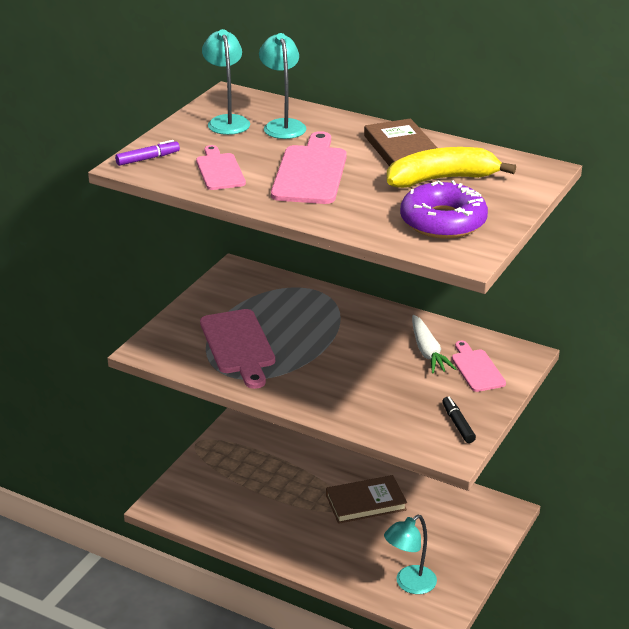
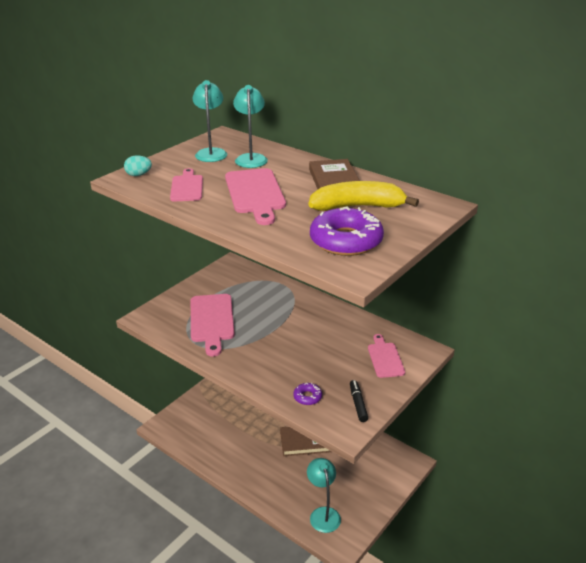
camera: 10 degrees right, 0 degrees up
purple marker [115,140,180,166] -> turquoise egg [124,155,152,176]
pink cutting board [271,131,347,204] -> pink cutting board turned 150 degrees clockwise [225,168,286,225]
turquoise lamp [384,515,437,594] -> turquoise lamp turned 105 degrees clockwise [307,458,341,533]
white carrot [412,315,456,374] -> none
none -> purple donut [293,383,322,405]

